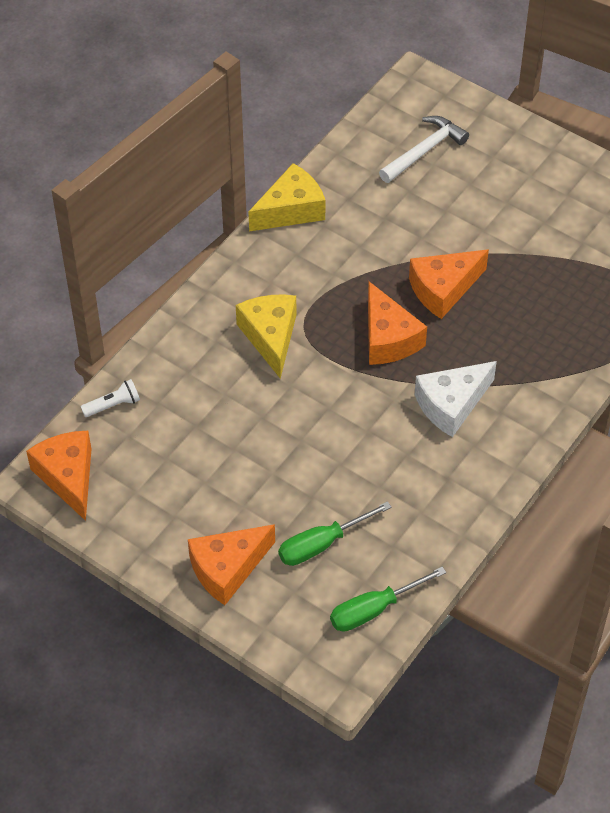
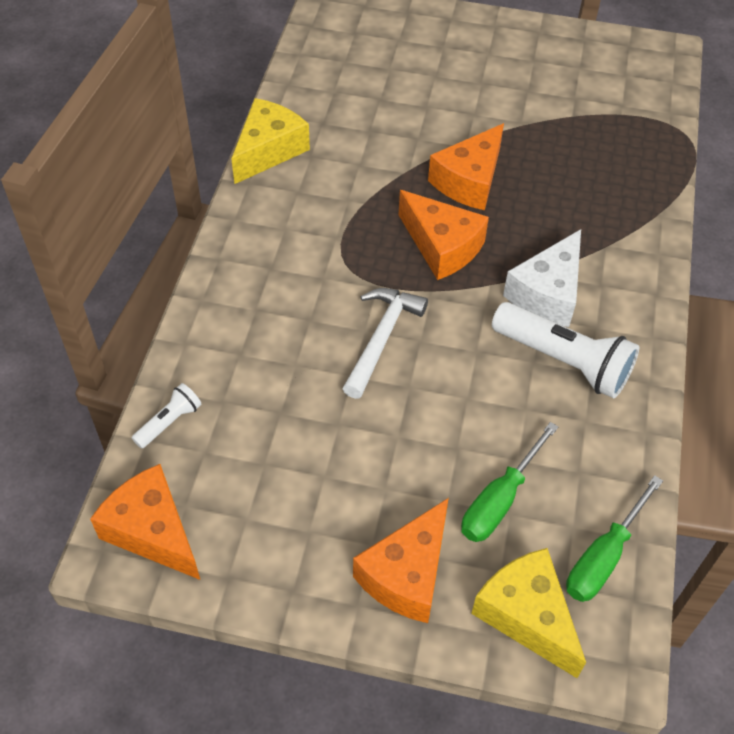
camera: 25 degrees left, 0 degrees up
yellow cheese [236,294,296,379] -> yellow cheese moved to [471,548,586,678]
white hammer [379,116,469,183] -> white hammer moved to [342,288,428,399]
none -> white flashlight [492,302,639,398]

